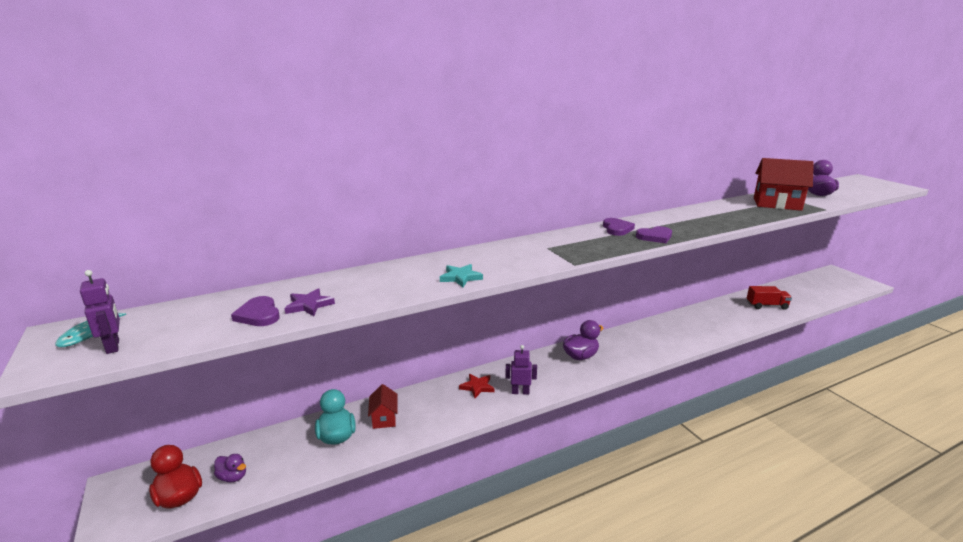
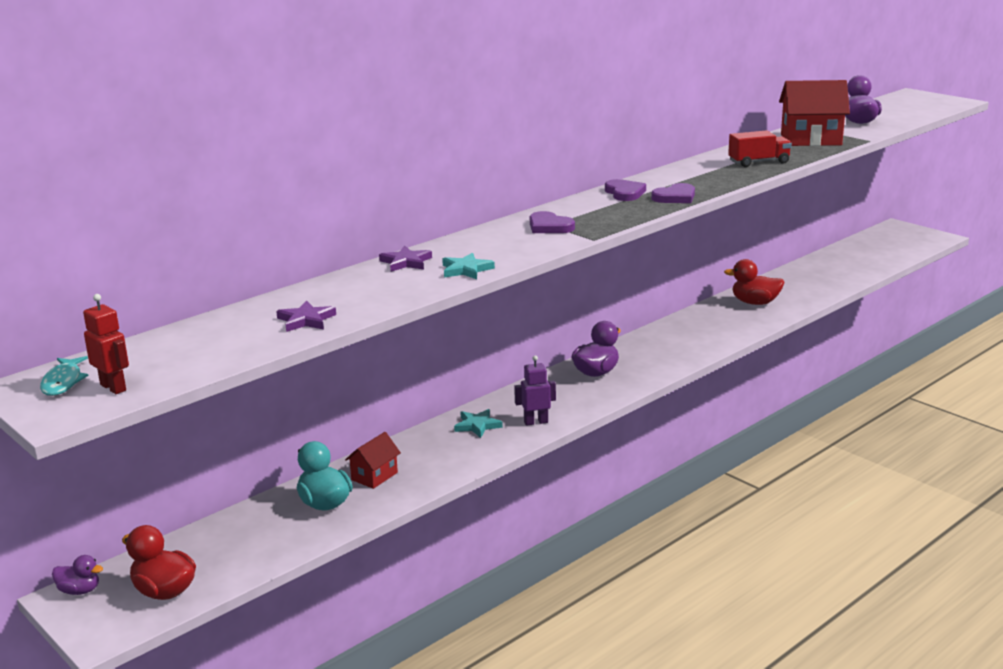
camera: 15 degrees left, 0 degrees up
purple robot [80,270,120,354] -> red robot [83,294,129,394]
purple duck [214,454,246,482] -> purple duck moved to [52,555,103,595]
purple heart [231,296,280,326] -> purple heart moved to [530,211,575,233]
red house [368,384,397,429] -> red house turned 60 degrees clockwise [345,432,401,489]
red star [459,374,495,398] -> turquoise star [454,409,503,438]
red truck [747,286,792,310] -> red truck moved to [728,130,792,167]
none -> purple star [379,246,432,272]
none -> red duck [724,259,785,305]

